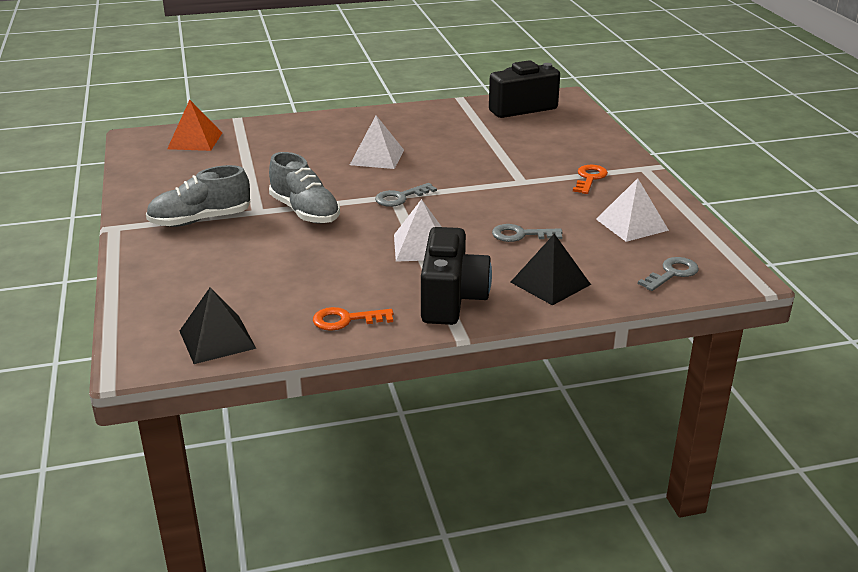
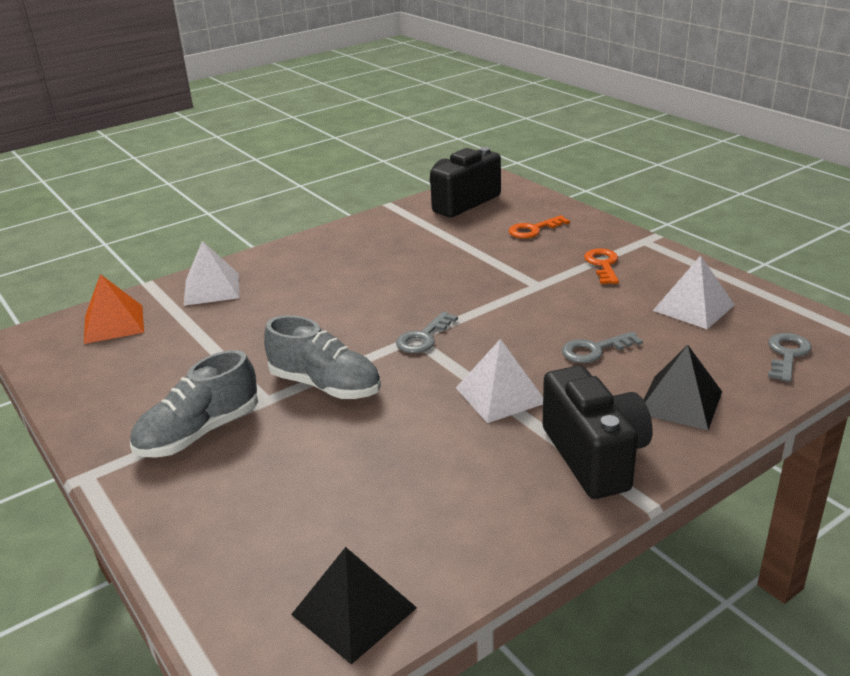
camera: 20 degrees left, 0 degrees up
orange key [313,307,393,331] -> orange key moved to [509,215,570,239]
white pyramid [350,115,404,169] -> white pyramid moved to [184,241,239,306]

